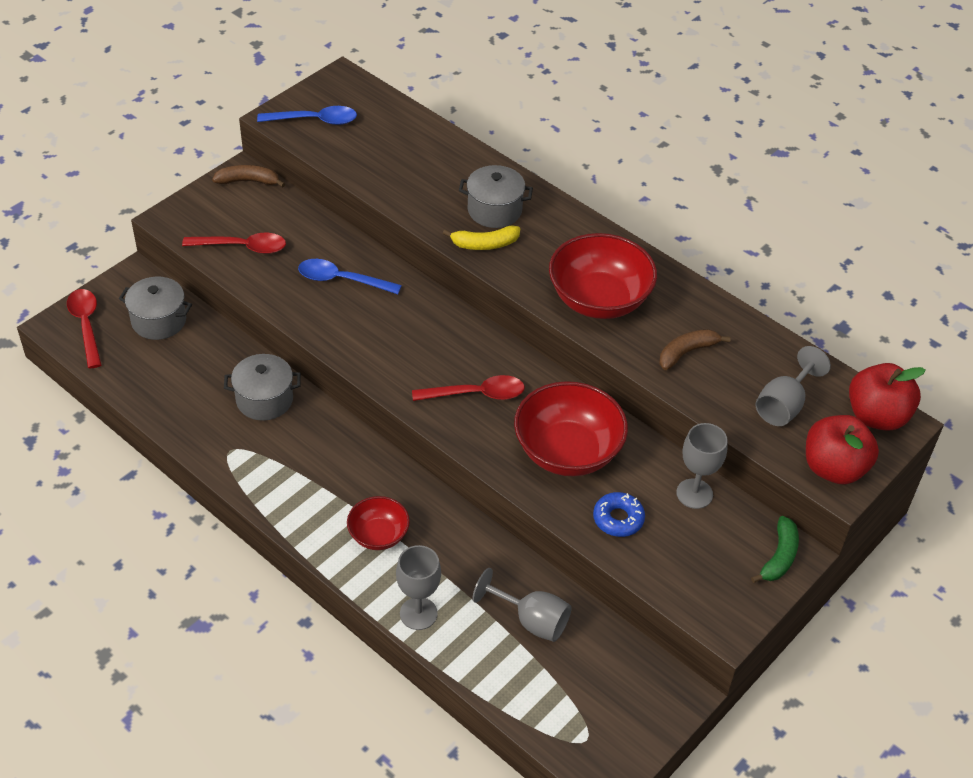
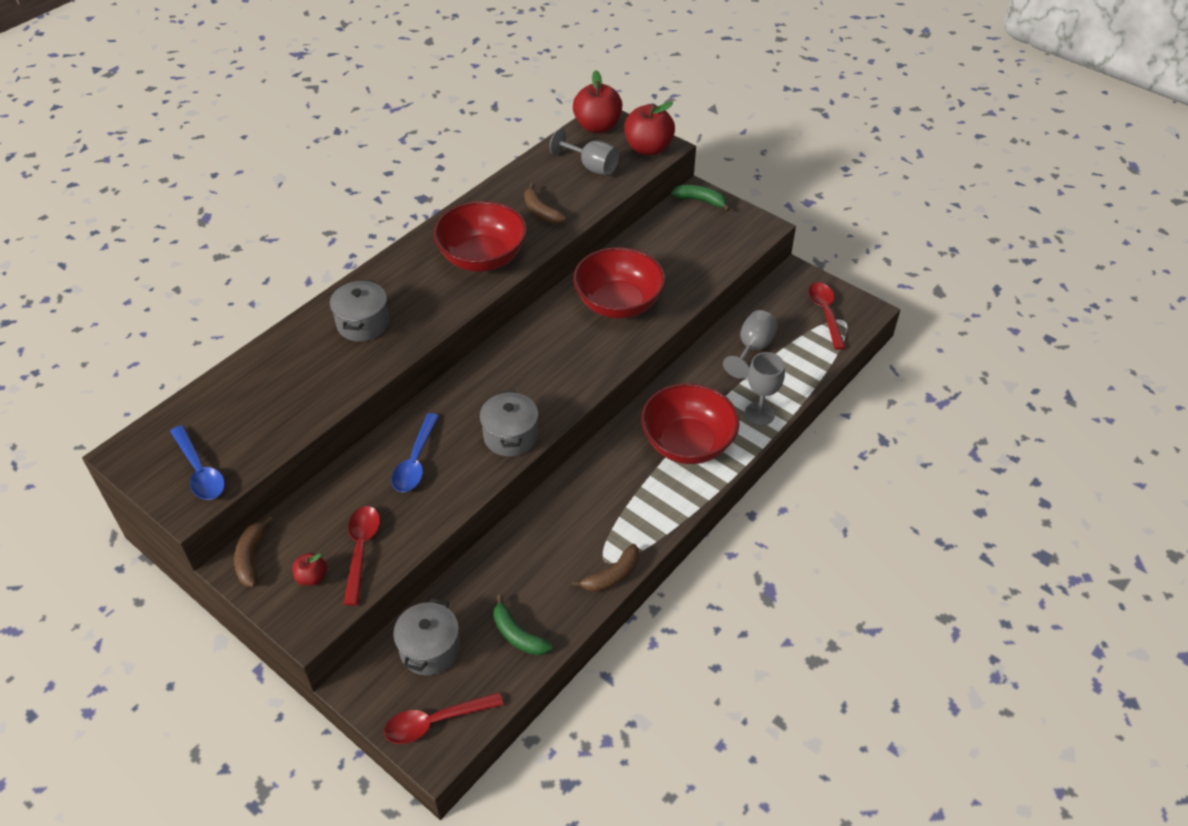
camera: 90 degrees left, 0 degrees up
grey pot [224,354,301,421] -> grey pot moved to [479,391,538,457]
blue spoon [257,106,357,125] -> blue spoon turned 150 degrees clockwise [170,425,225,500]
red bowl [347,496,410,550] -> red bowl [641,383,739,464], size x1.82
red spoon [412,375,525,401] -> red spoon moved to [808,282,846,350]
yellow banana [443,226,520,250] -> none
blue donut [593,492,645,537] -> none
grey goblet [676,423,728,509] -> none
none -> red apple [292,553,327,586]
none -> green banana [493,595,553,655]
none -> brown banana [572,544,639,592]

